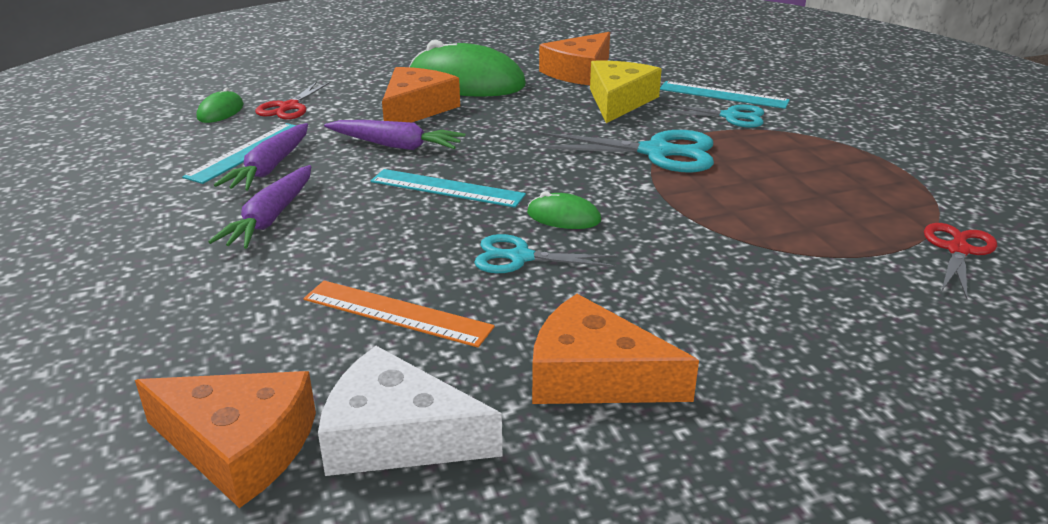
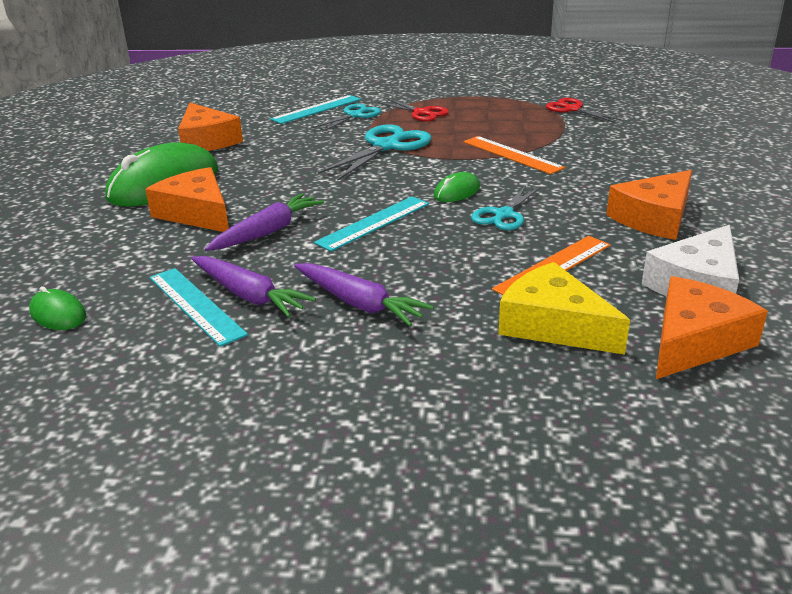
camera: 65 degrees left, 0 degrees up
red scissors [255,81,331,120] -> red scissors moved to [378,98,449,121]
yellow cheese [590,61,662,123] -> yellow cheese moved to [498,262,630,355]
none -> orange ruler [464,136,565,174]

